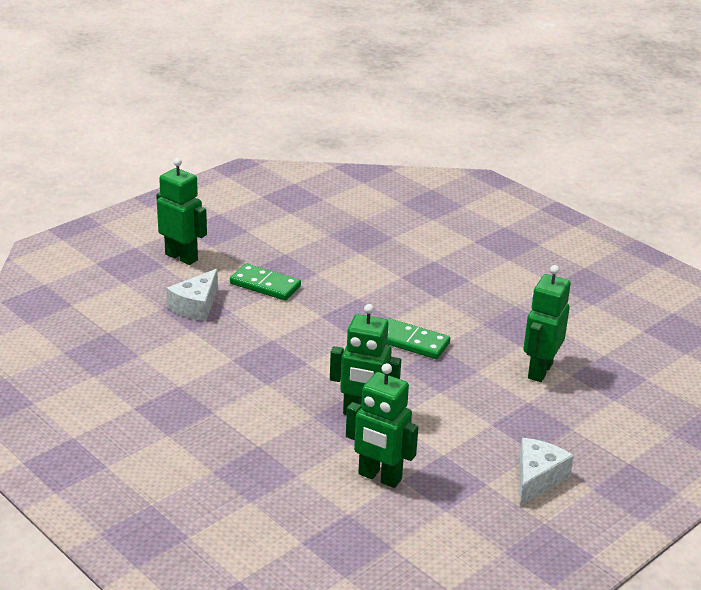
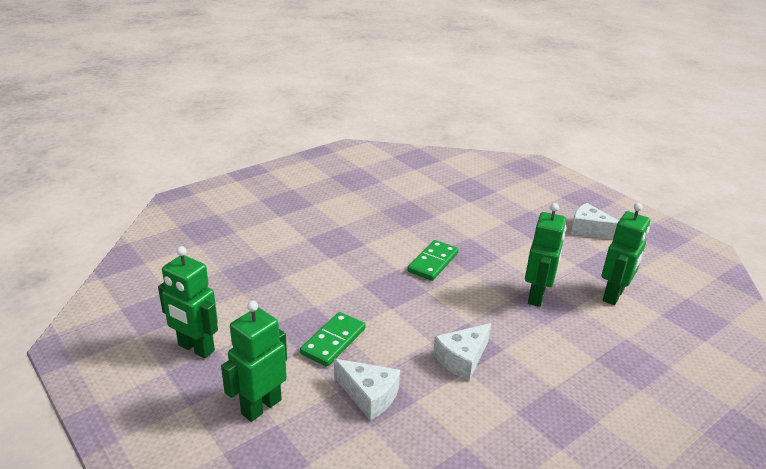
camera: 85 degrees left, 0 degrees up
green robot [523,265,571,382] -> green robot moved to [158,246,218,358]
none -> white cheese [433,323,491,381]

